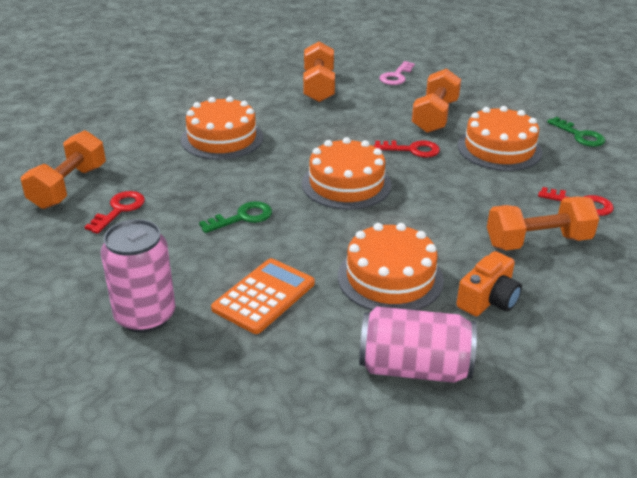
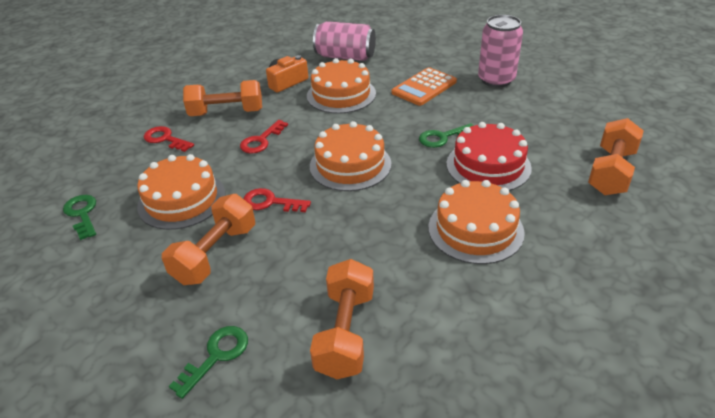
camera: 170 degrees left, 5 degrees up
red key [85,191,145,234] -> red key moved to [240,120,288,153]
pink key [379,61,415,85] -> green key [169,326,248,399]
none -> red cake [446,122,532,191]

